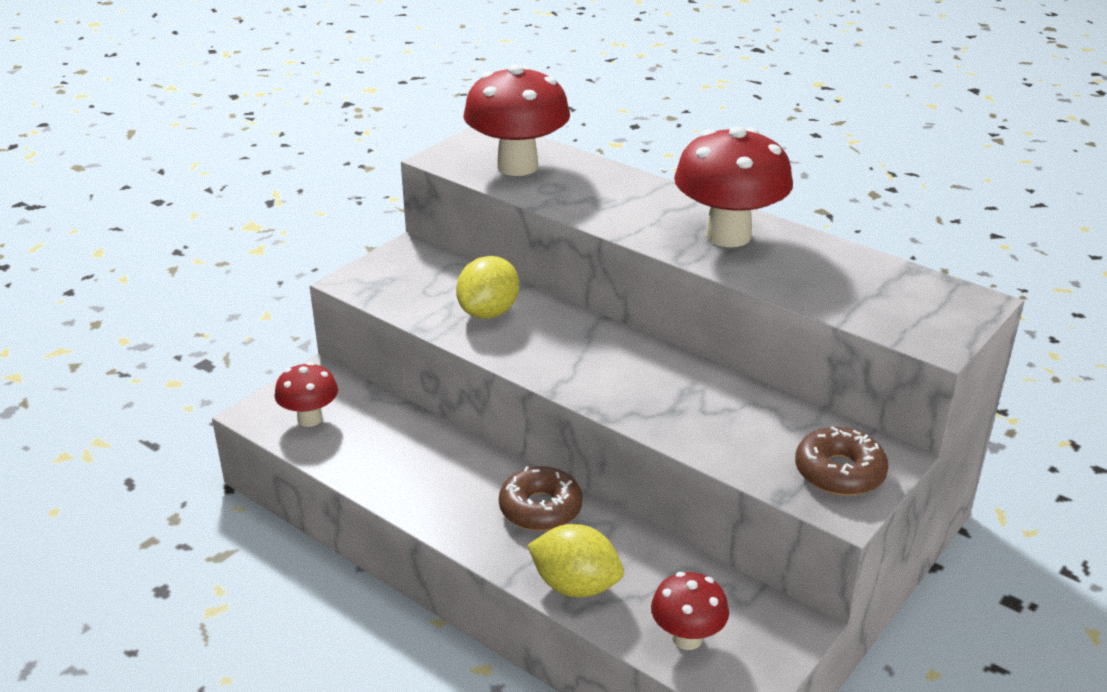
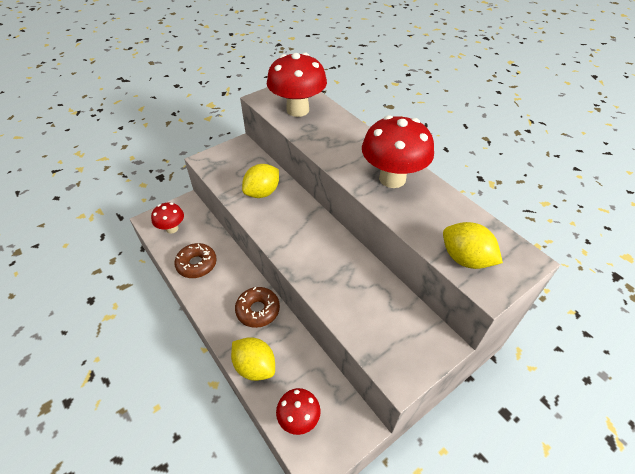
camera: 15 degrees right, 15 degrees up
brown donut [795,426,888,496] -> brown donut moved to [174,243,217,278]
none -> yellow lemon [443,222,503,269]

